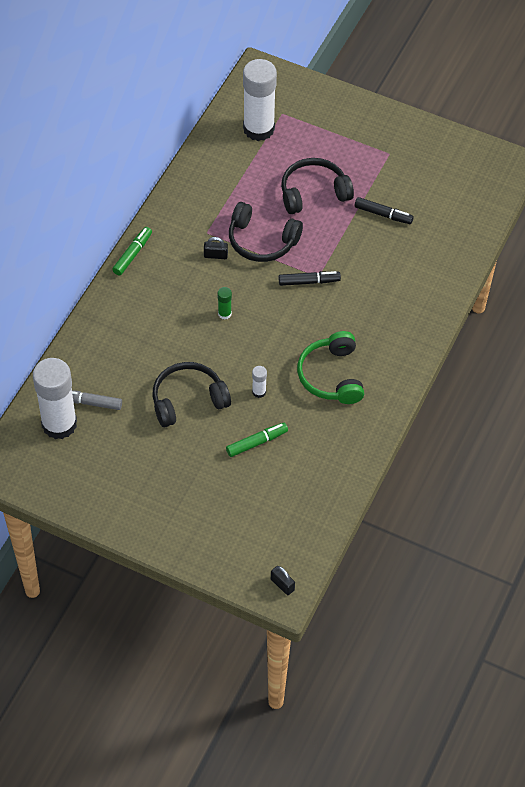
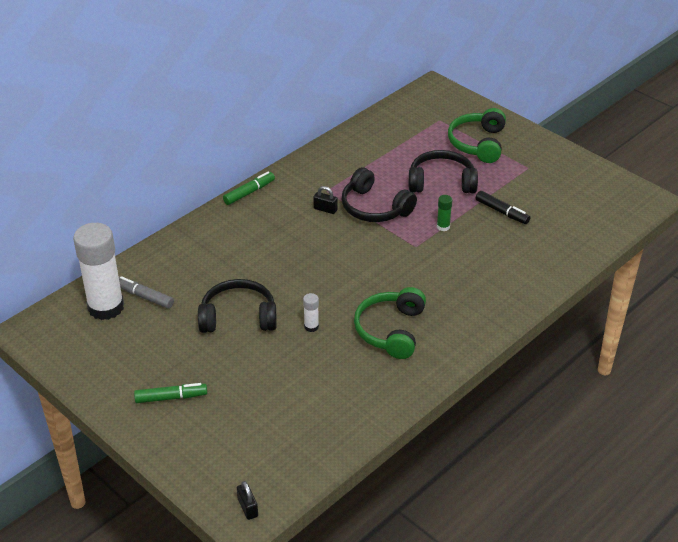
camera: 20 degrees right, 15 degrees down
green glue stick [218,287,232,319] -> green glue stick moved to [437,195,453,231]
green marker [226,423,288,457] -> green marker moved to [134,383,207,403]
white glue stick [243,59,277,141] -> none
black marker [279,271,341,286] -> none
none -> green headphones [448,108,506,163]

